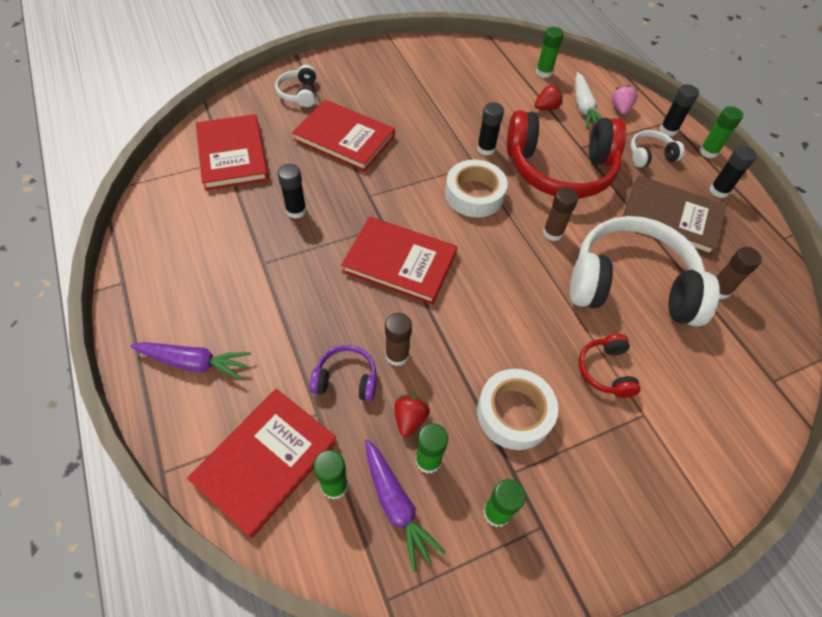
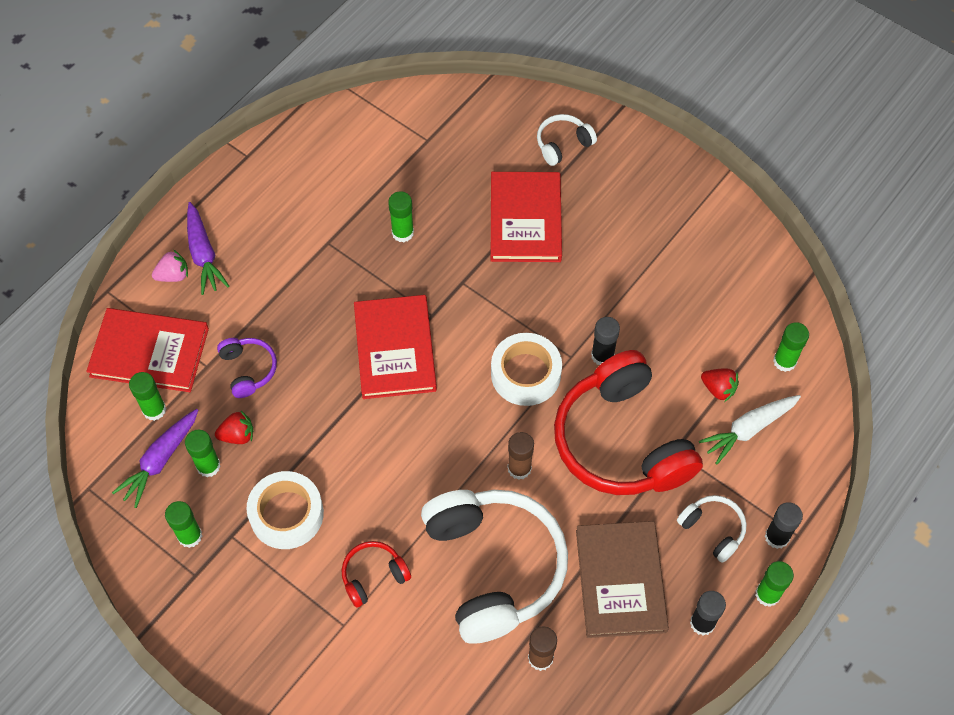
camera: 65 degrees right, 5 degrees up
red book [196,114,269,191] -> none
black glue stick [277,164,307,219] -> green glue stick [388,191,414,242]
brown glue stick [385,313,412,366] -> none
pink strawberry [612,85,637,115] -> pink strawberry moved to [152,250,188,282]

